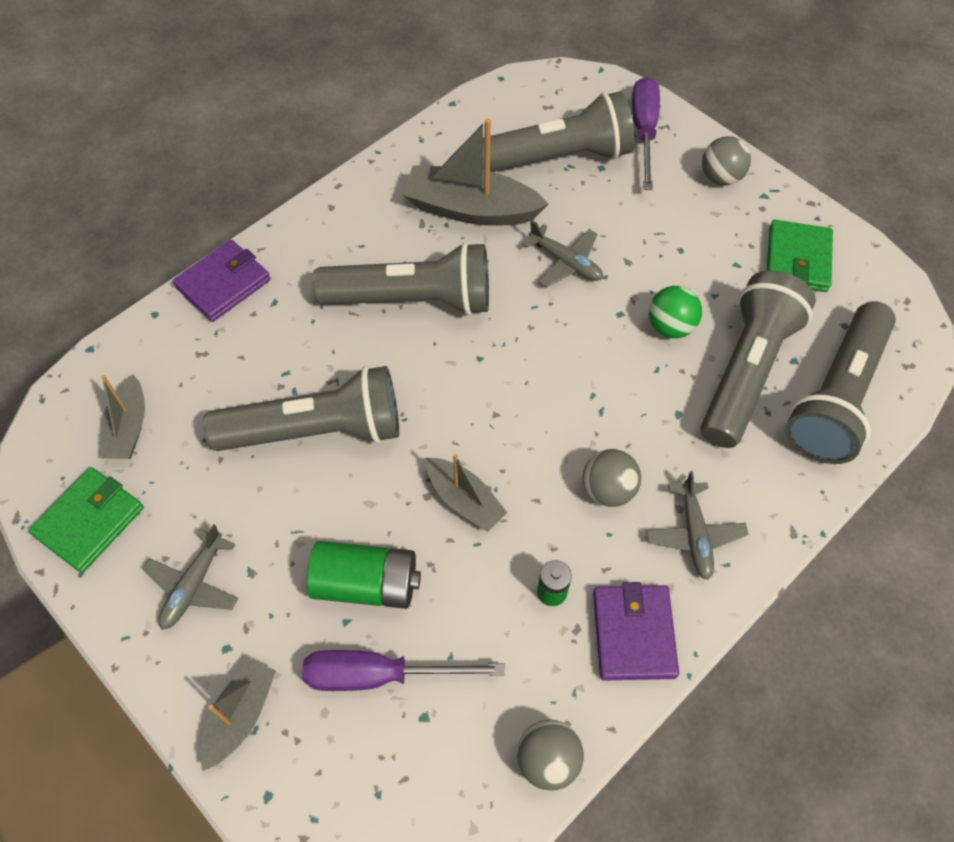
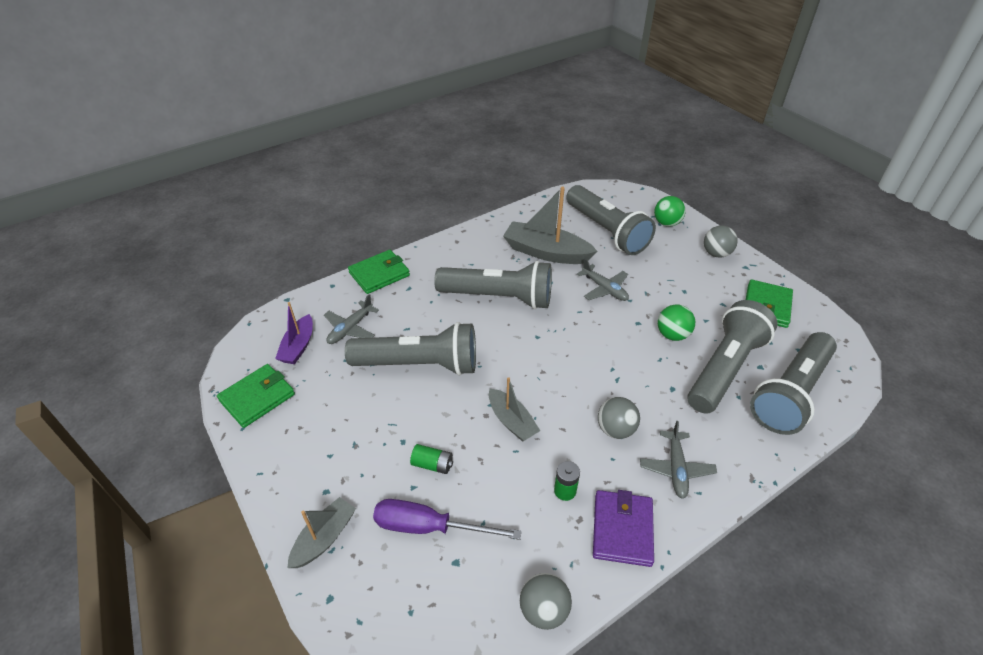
camera: 10 degrees right, 15 degrees down
grey boat [101,374,145,459] -> purple boat [275,302,313,364]
grey plane [142,524,239,630] -> grey plane moved to [324,294,379,344]
purple wallet [172,239,271,322] -> green wallet [348,250,410,294]
green battery [307,541,421,609] -> green battery [410,444,453,474], size x0.53
grey flashlight [483,91,634,172] -> grey flashlight turned 60 degrees clockwise [566,185,656,255]
purple screwdriver [632,77,660,190] -> green ball [654,196,686,226]

